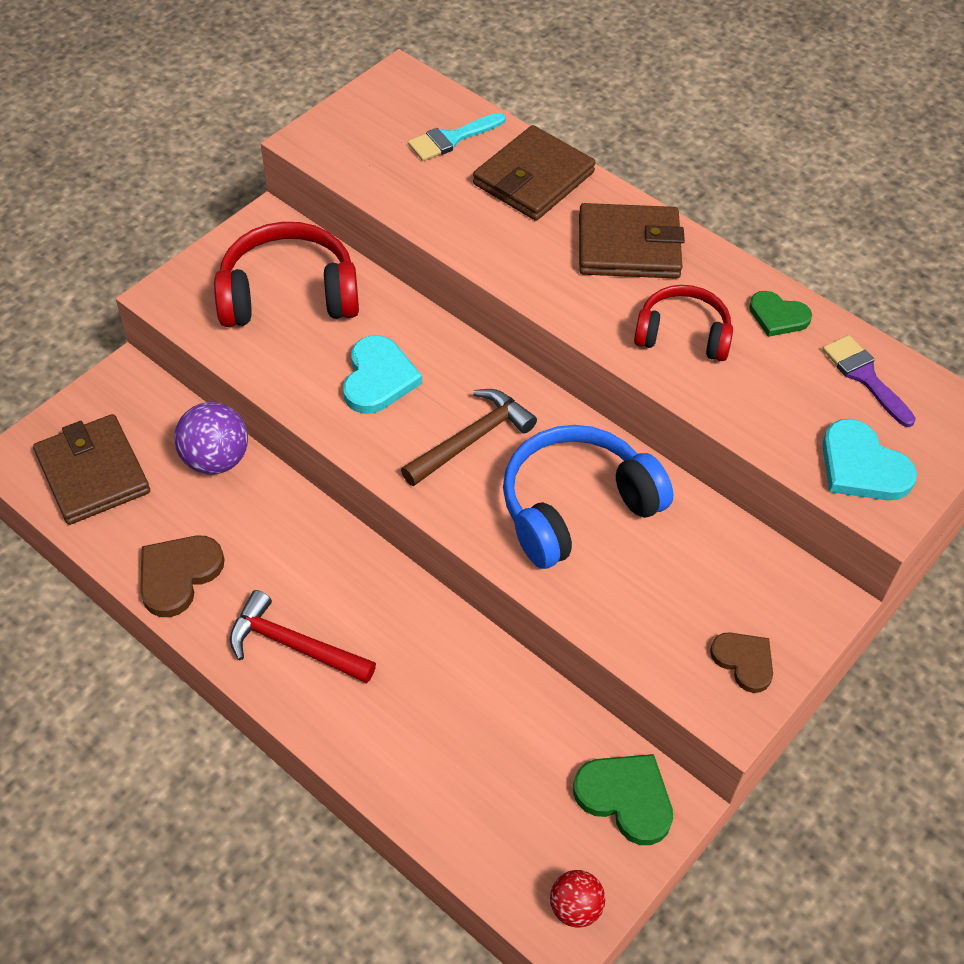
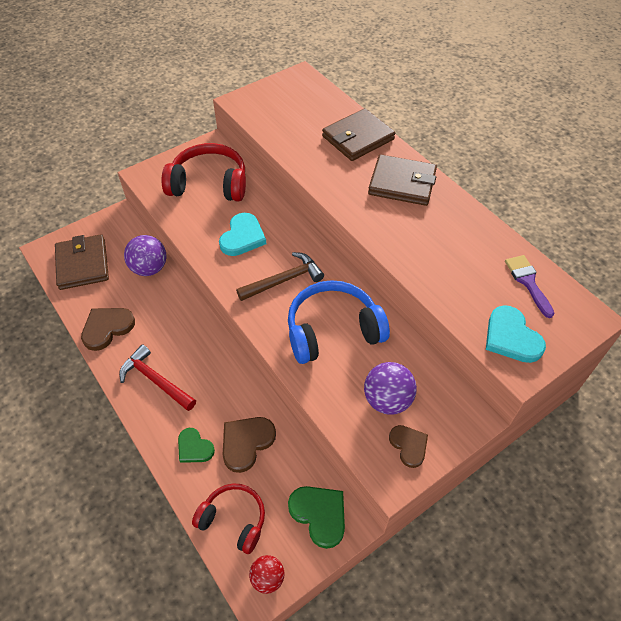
camera: 15 degrees right, 0 degrees up
turquoise brush [408,112,506,161] -> none
red headphones [634,285,733,361] -> red headphones moved to [192,483,265,554]
green heart [749,291,812,337] -> green heart moved to [178,428,215,463]
none -> brown heart [223,417,276,473]
none -> purple ball [364,362,417,415]

